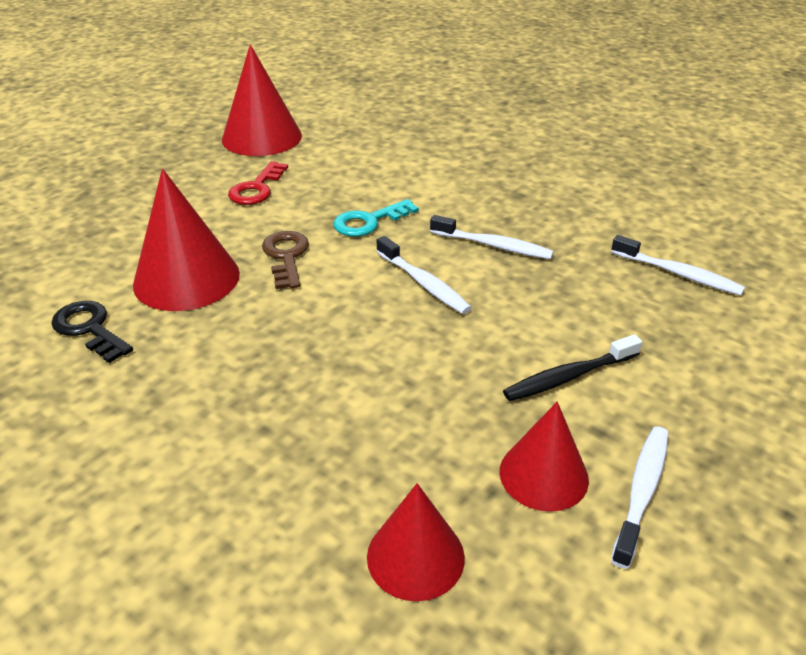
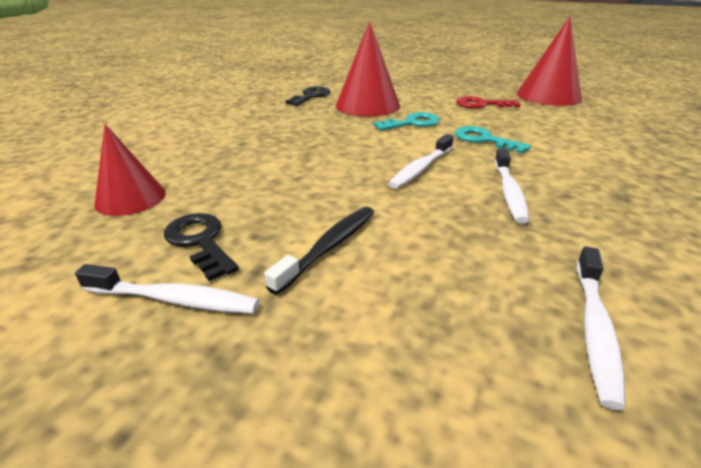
camera: 75 degrees right, 5 degrees down
brown key [262,231,309,289] -> turquoise key [373,112,440,131]
red cone [500,402,589,512] -> black key [164,213,239,281]
black toothbrush [503,334,642,401] -> black toothbrush turned 75 degrees clockwise [264,207,374,295]

